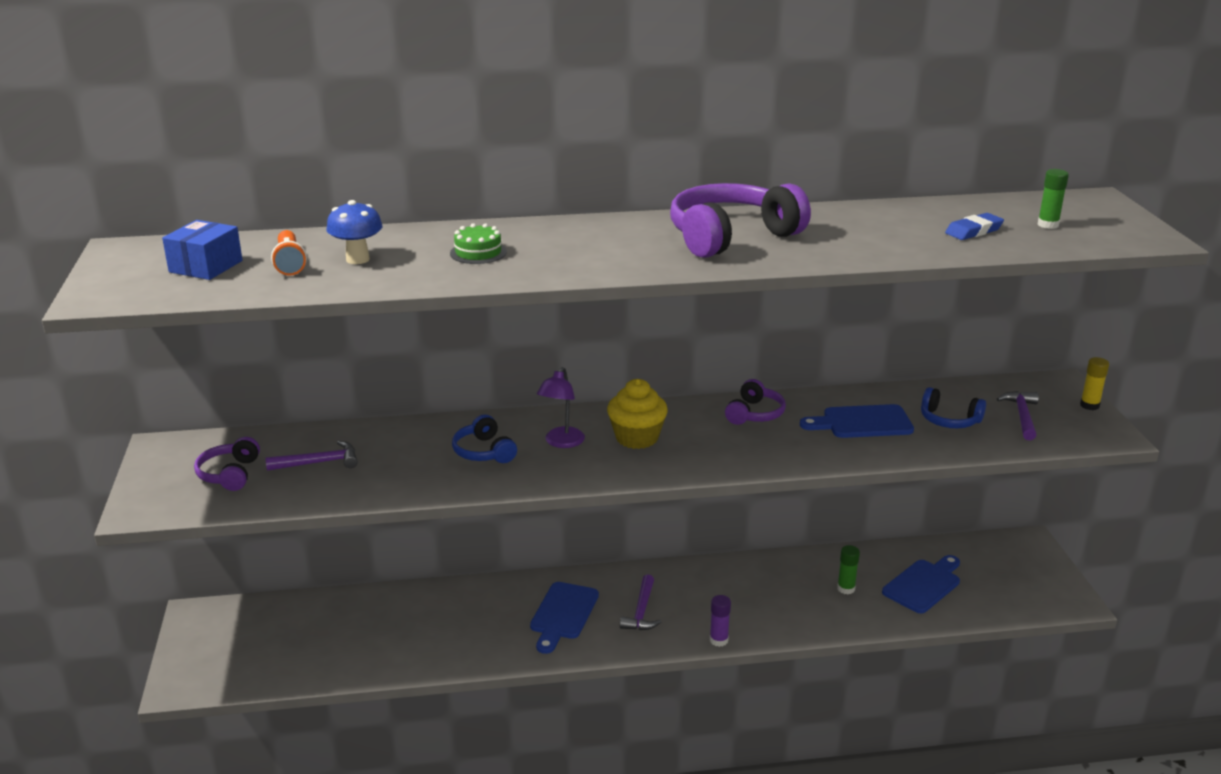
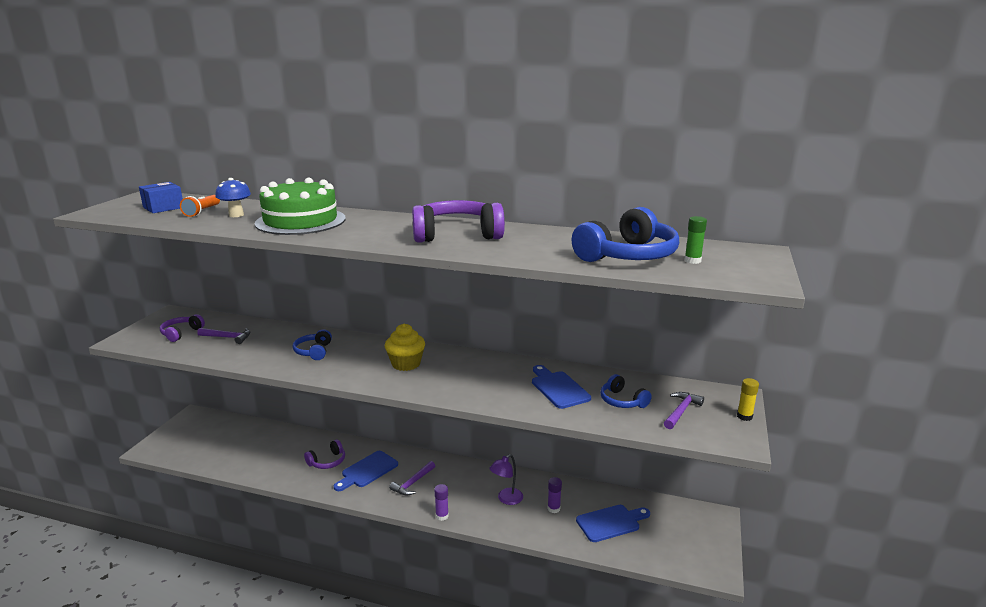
camera: 25 degrees right, 5 degrees down
green cake [450,223,507,264] -> green cake [254,178,346,235], size x2.45
purple lamp [537,367,585,448] -> purple lamp moved to [489,454,523,505]
purple headphones [725,379,786,425] -> purple headphones moved to [304,439,345,469]
blue cutting board [800,404,914,438] -> blue cutting board turned 45 degrees clockwise [532,365,591,409]
green glue stick [837,545,860,594] -> purple glue stick [548,477,562,513]
blue eraser [945,213,1004,240] -> blue headphones [572,207,679,262]

